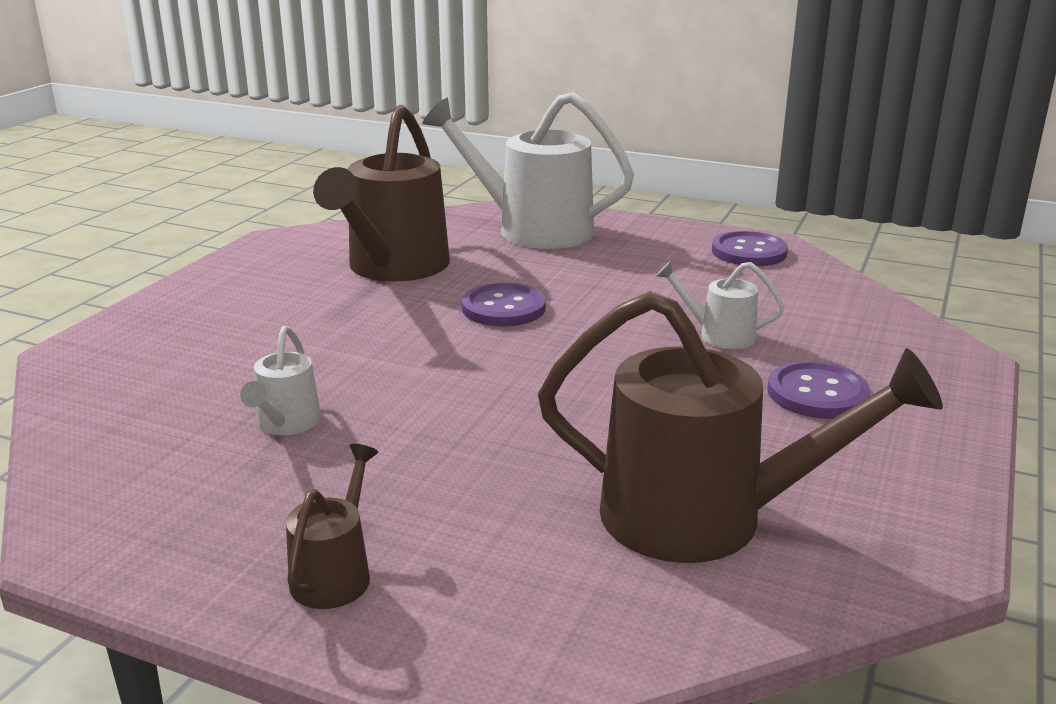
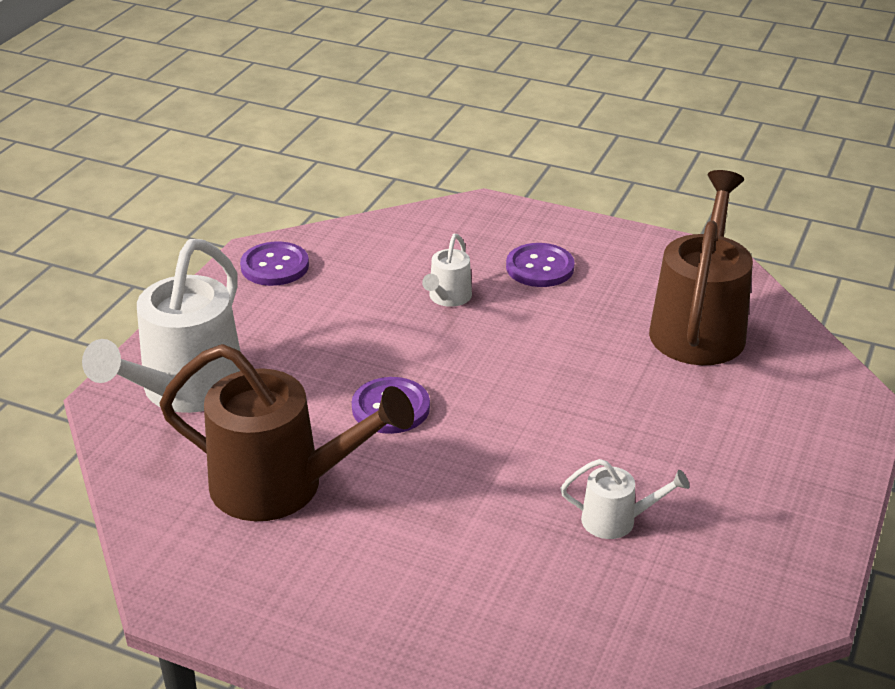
camera: 90 degrees left, 10 degrees up
brown watering can [286,444,378,609] -> none

